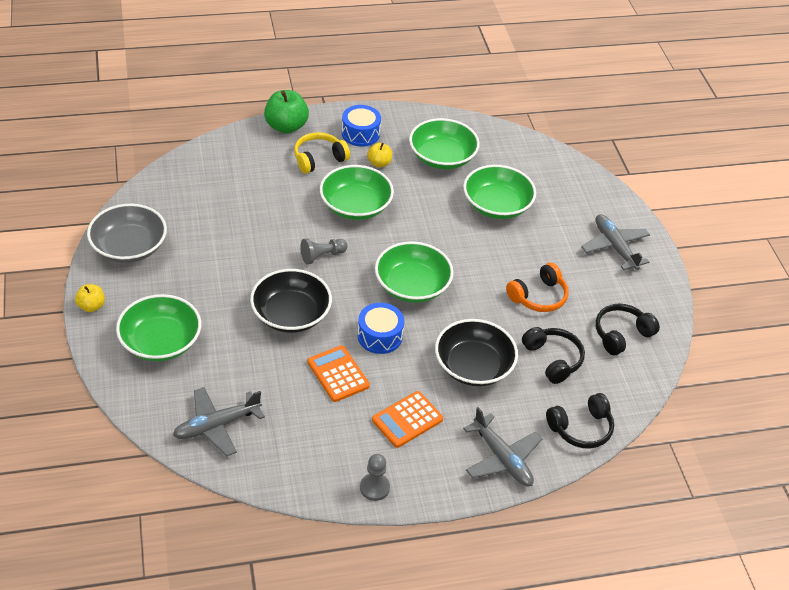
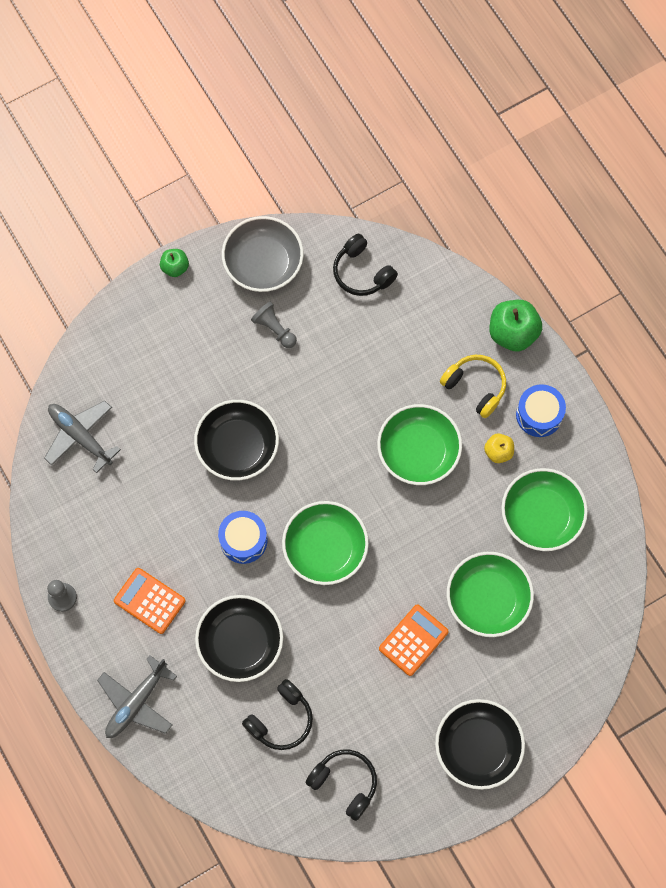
camera: 75 degrees right, 25 degrees up
yellow apple [75,284,105,312] -> green apple [160,249,189,277]
green bowl [116,294,201,361] -> none
grey pawn [300,239,348,264] -> grey pawn moved to [251,301,297,348]
orange calculator [307,345,370,402] -> orange calculator moved to [379,605,449,676]
orange headphones [506,263,569,312] -> none
black headphones [546,393,614,449] -> black headphones moved to [333,234,398,296]
grey plane [581,214,650,270] -> black bowl [435,699,525,790]

